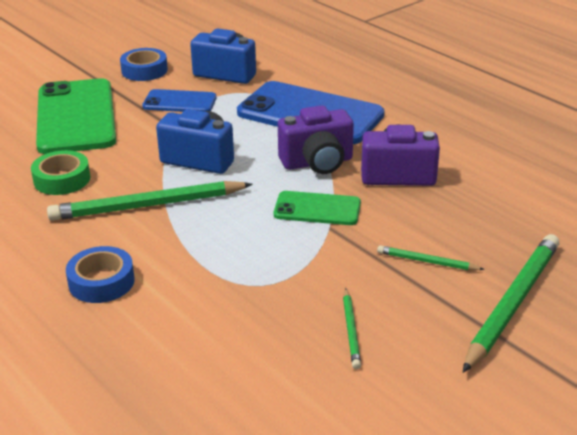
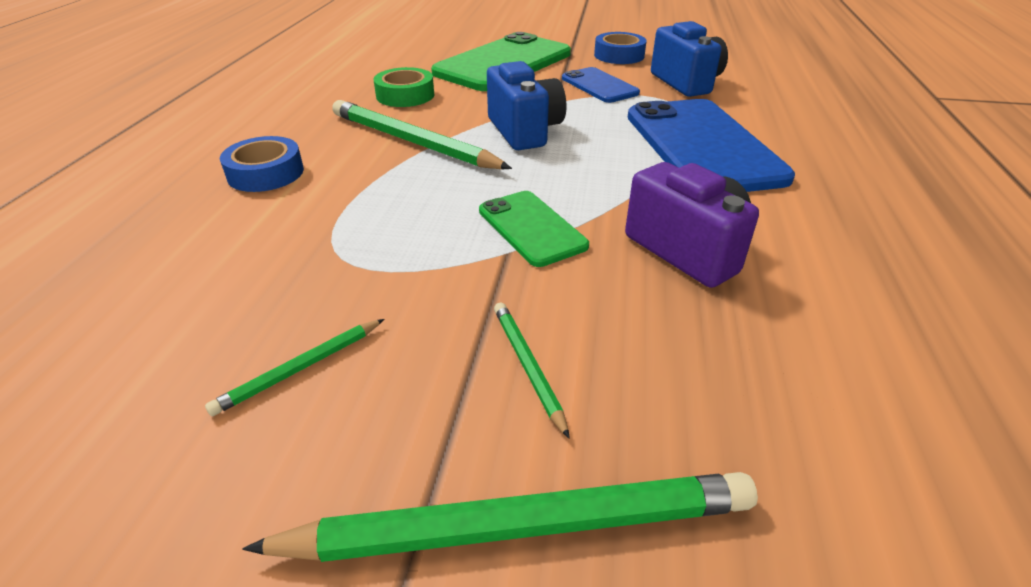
camera: 50 degrees right, 5 degrees up
purple camera [278,105,354,174] -> none

